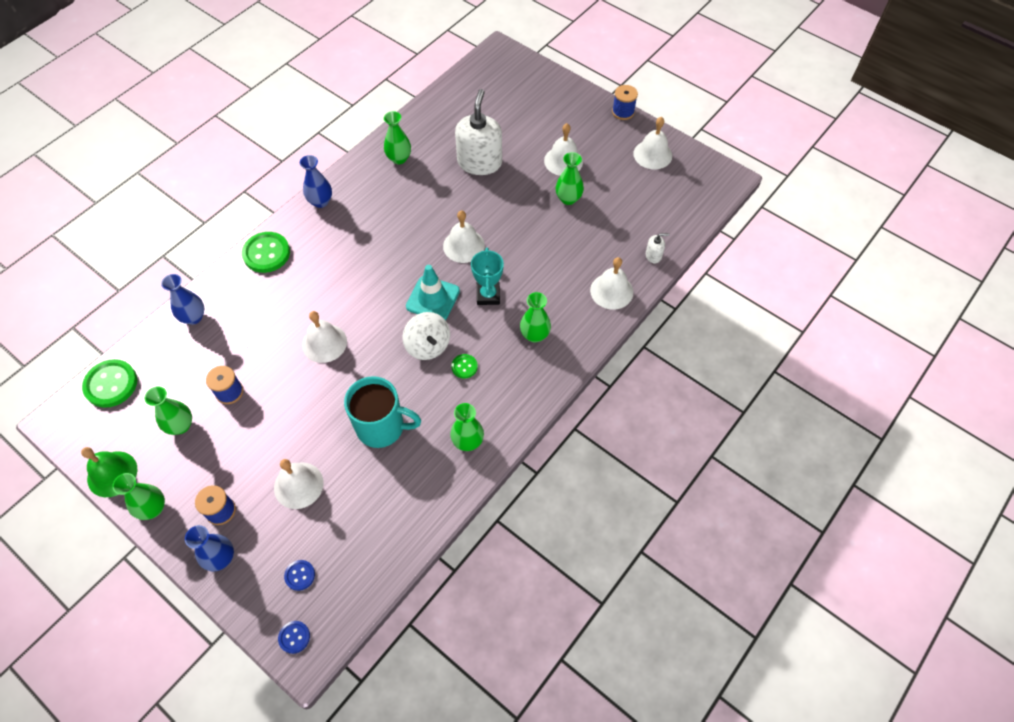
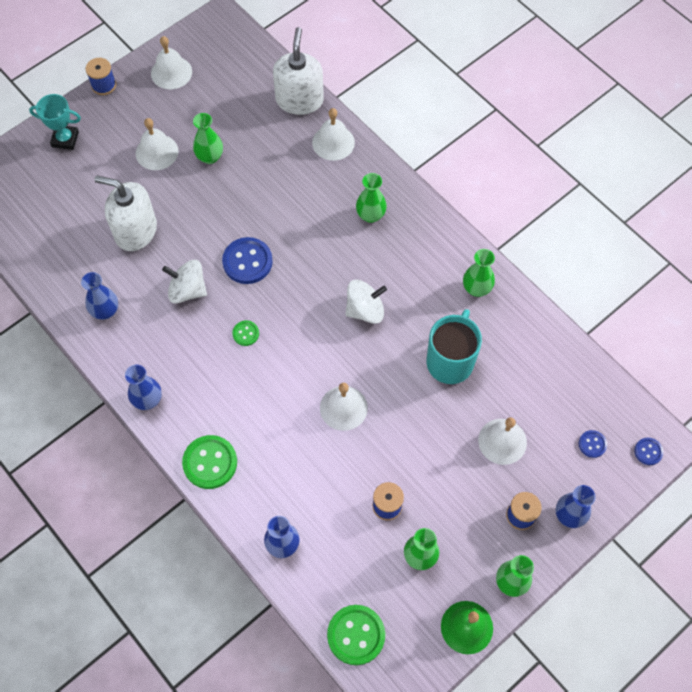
camera: 80 degrees left, 5 degrees up
green vase [384,111,411,164] -> blue vase [81,272,118,320]
turquoise traffic cone [406,265,460,320] -> none
white bell [443,211,485,263] -> blue button [222,237,273,284]
green button [451,354,478,378] -> green button moved to [232,320,259,346]
turquoise trophy [471,248,504,305] -> turquoise trophy moved to [29,94,81,150]
white soap dispenser [646,233,669,264] -> white soap dispenser [273,27,324,115], size x2.37
none -> white spinning top [162,260,207,304]

